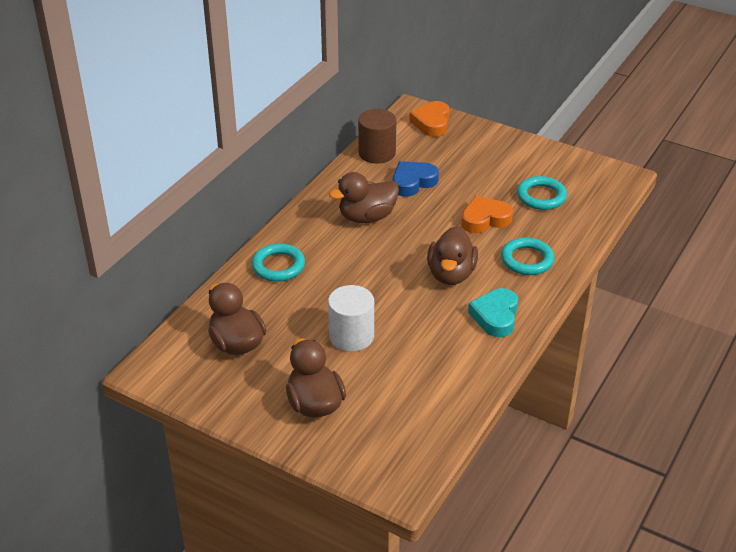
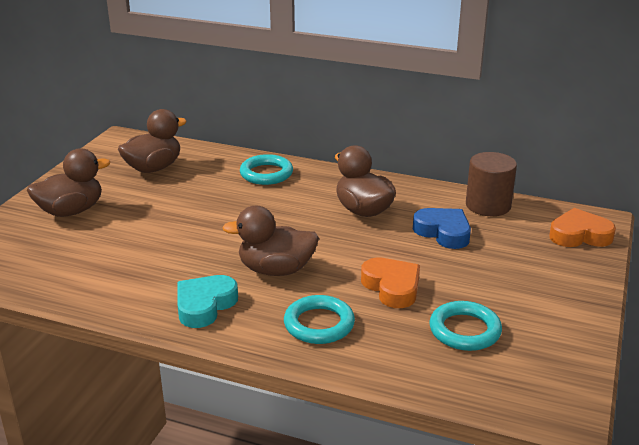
camera: 80 degrees right, 10 degrees down
white cylinder [328,285,374,352] -> none
turquoise heart [468,288,518,337] -> turquoise heart turned 60 degrees counterclockwise [177,275,238,328]

